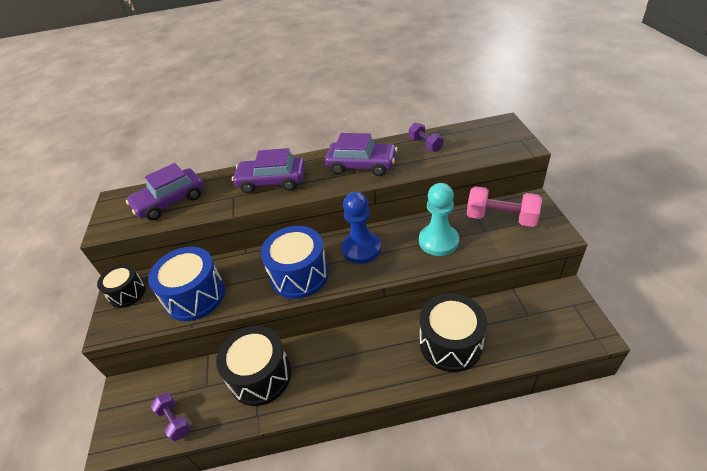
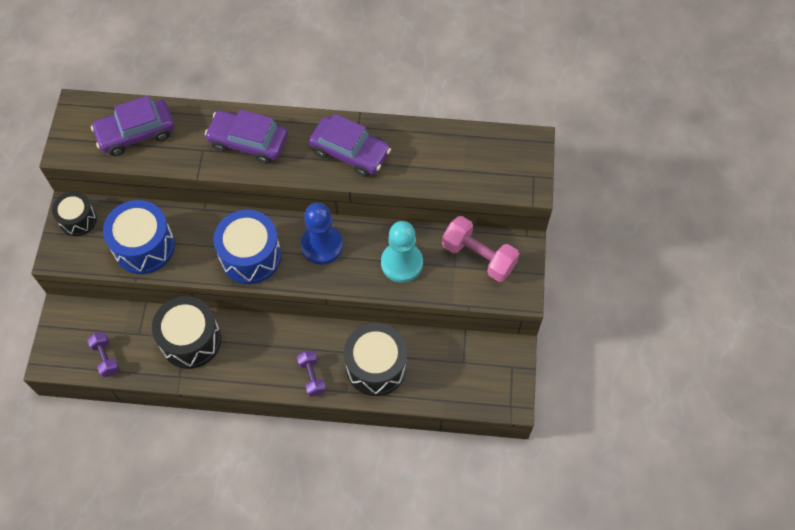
camera: 10 degrees right, 20 degrees up
purple dumbbell [409,123,443,152] -> purple dumbbell moved to [297,350,326,397]

